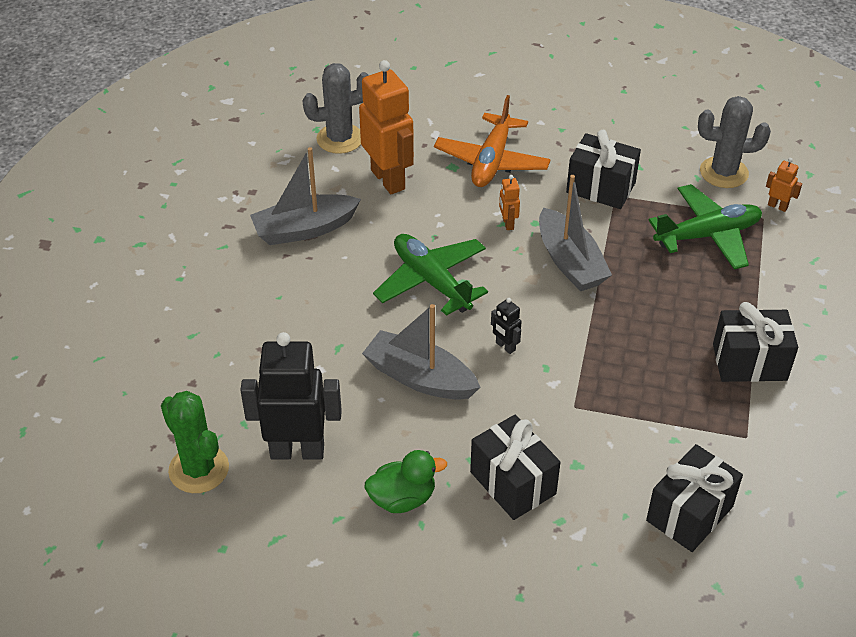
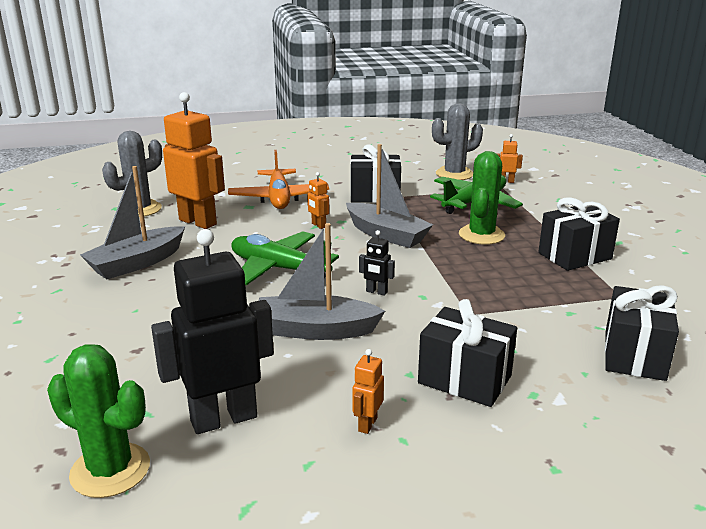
camera: 25 degrees left, 20 degrees down
green duck [364,450,447,513] -> orange robot [352,349,384,434]
none -> green cactus [459,151,505,245]

